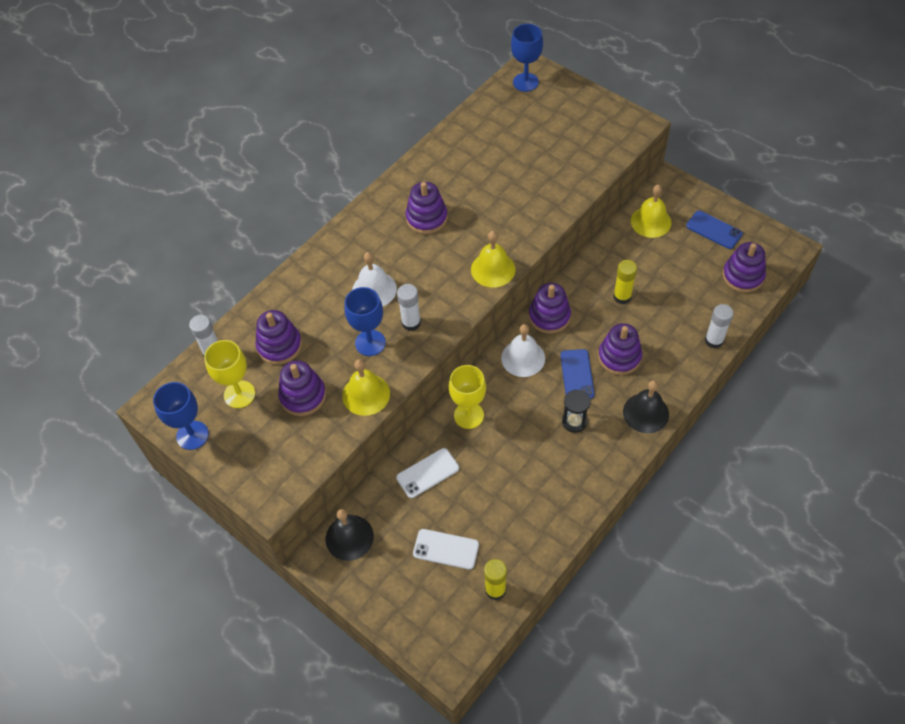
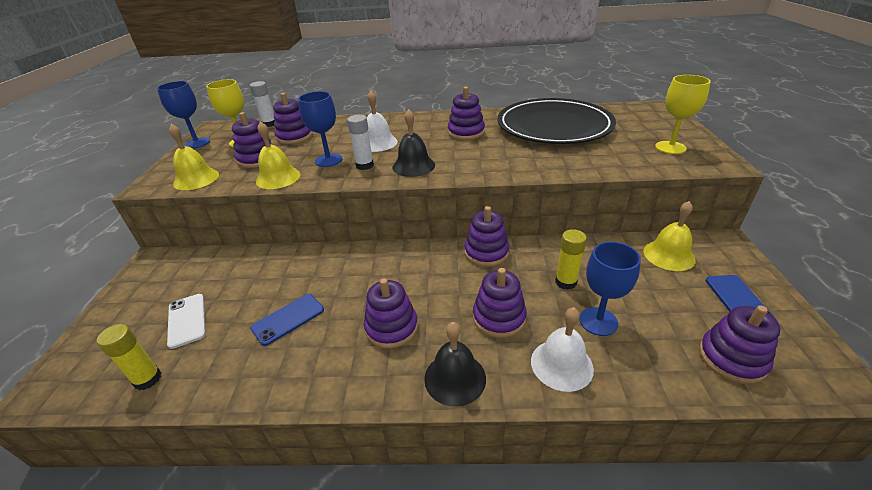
camera: 50 degrees right, 20 degrees down
black bell [326,509,374,561] -> black bell moved to [393,109,435,177]
white phone [396,448,459,498] -> none
yellow goblet [449,365,486,429] -> yellow goblet moved to [655,75,711,154]
yellow bell [471,231,515,288] -> yellow bell moved to [169,124,219,190]
white bell [501,324,545,377] -> white bell moved to [531,307,594,392]
blue goblet [511,24,543,92] -> blue goblet moved to [579,241,641,336]
blue phone [560,349,595,399] -> blue phone moved to [250,294,324,346]
black hourglass [562,390,591,433] -> purple stacking toy [364,278,418,349]
white glue stick [705,304,734,349] -> none
none -> black plate [497,98,616,144]

